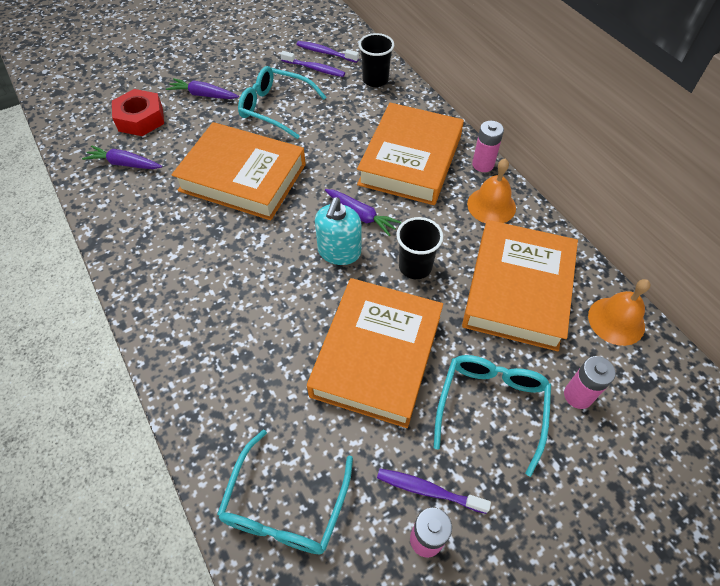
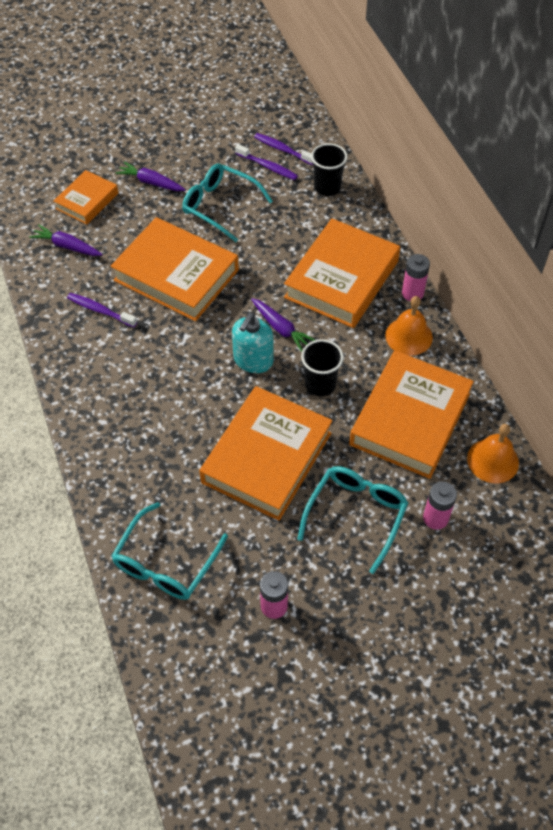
camera: 10 degrees right, 0 degrees up
red nut [112,89,164,136] -> orange book [54,170,118,224]
purple toothbrush [377,469,491,514] -> purple toothbrush moved to [67,293,137,327]

